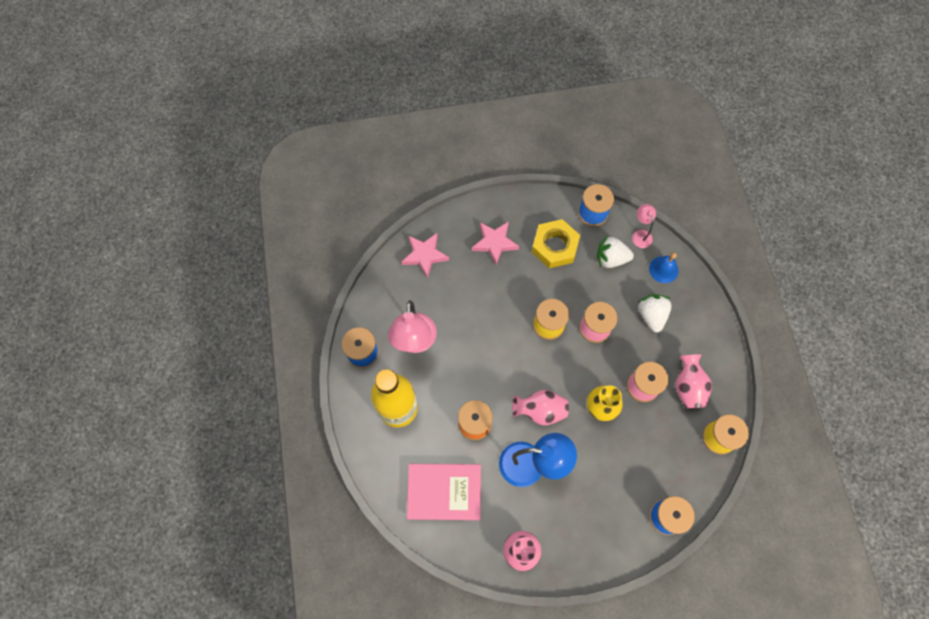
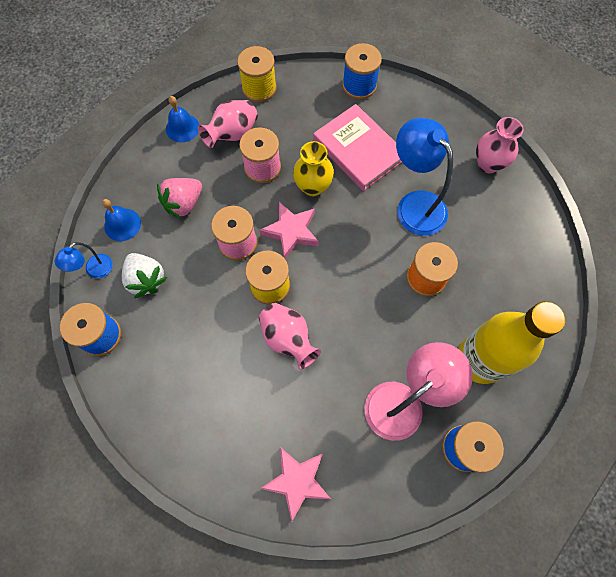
camera: 130 degrees left, 0 degrees up
pink book [407,464,481,520] -> pink book moved to [313,104,402,191]
pink star [472,221,519,265] -> pink star moved to [259,202,319,259]
pink vase [512,390,569,426] -> pink vase moved to [259,303,321,370]
yellow nut [532,219,580,268] -> none
pink lamp [632,204,656,248] -> blue lamp [55,242,113,279]
white strawberry [638,294,672,333] -> pink strawberry [157,178,202,219]
none -> blue bell [166,96,199,142]

